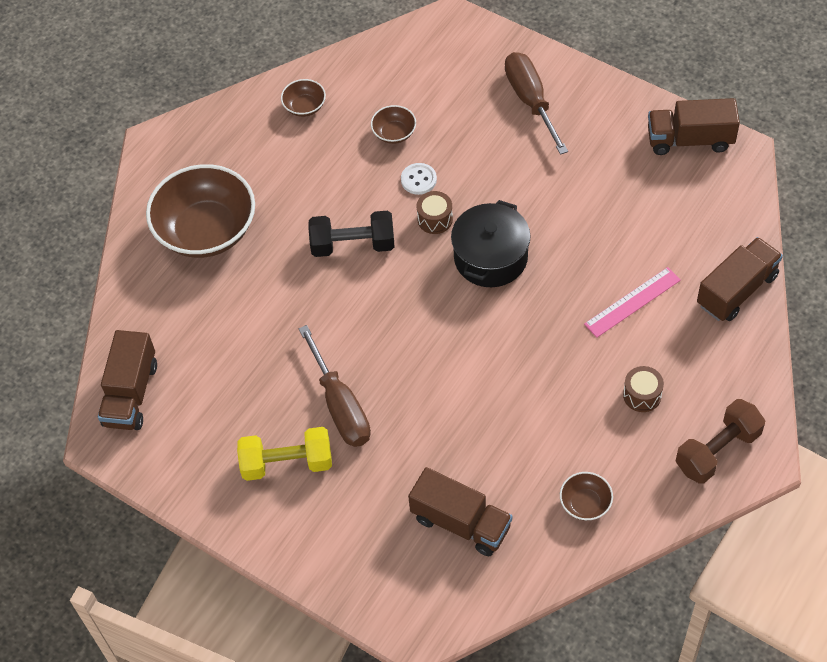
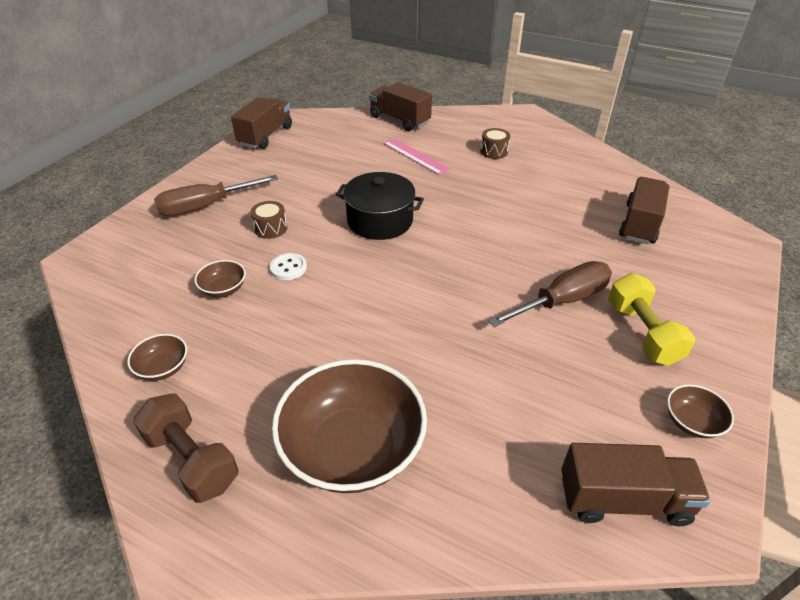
camera: 100 degrees left, 15 degrees down
black dumbbell [308,211,395,257] -> none
brown drum [417,191,453,234] -> brown drum moved to [251,201,287,239]
brown bowl [560,472,613,521] -> brown bowl moved to [667,384,734,438]
brown truck [648,98,740,155] -> brown truck turned 150 degrees counterclockwise [231,98,292,149]
brown dumbbell [675,399,766,484] -> brown dumbbell moved to [133,393,238,503]

